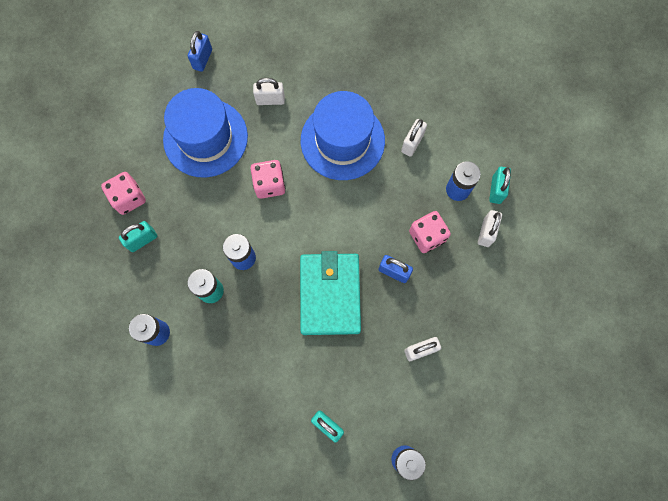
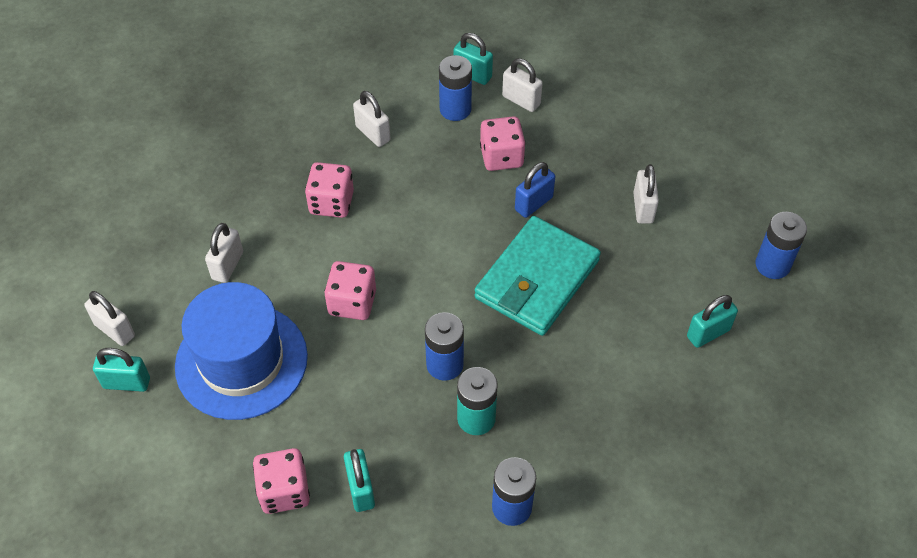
camera: 70 degrees left, 20 degrees down
blue padlock [188,31,212,72] -> white padlock [84,291,135,346]
turquoise wallet [300,251,361,335] -> turquoise wallet turned 75 degrees counterclockwise [474,216,601,336]
blue hat [301,91,385,180] -> pink dice [305,162,354,218]
none -> turquoise padlock [93,348,150,392]

